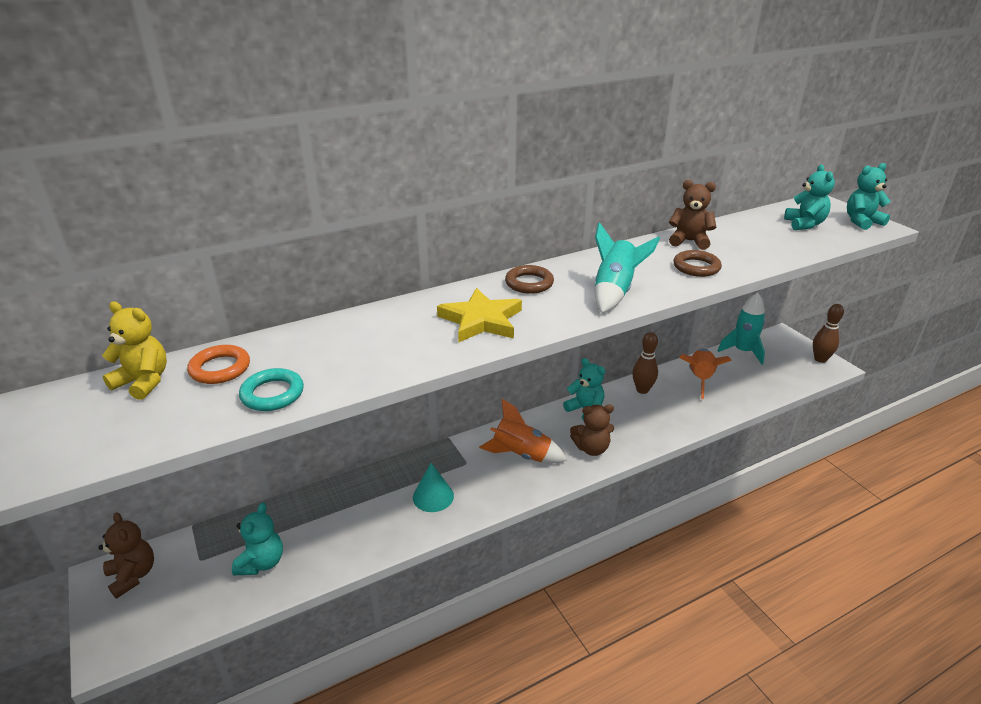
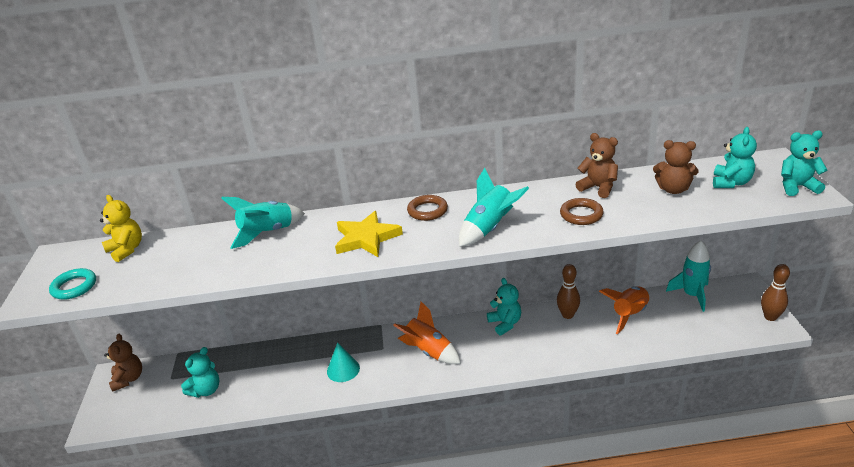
camera: 25 degrees right, 0 degrees up
orange ring [187,345,250,384] -> none
turquoise ring [239,368,304,411] -> turquoise ring moved to [49,268,96,300]
brown teddy bear [570,404,614,456] -> brown teddy bear moved to [653,140,699,194]
none -> turquoise rocket [221,197,305,249]

